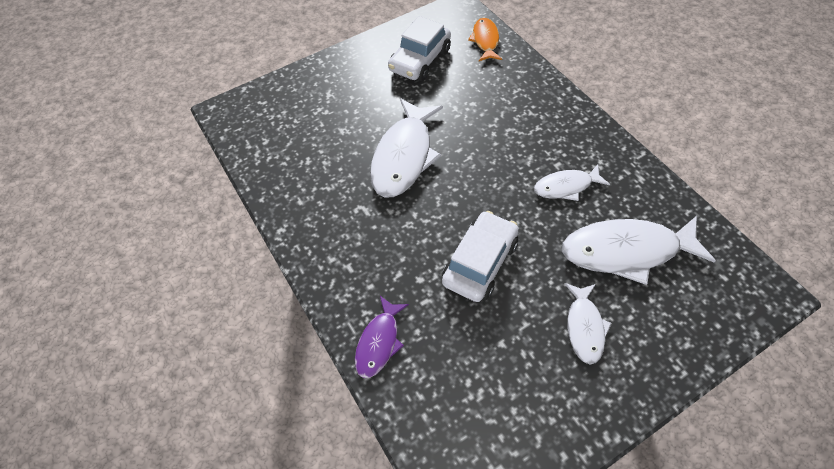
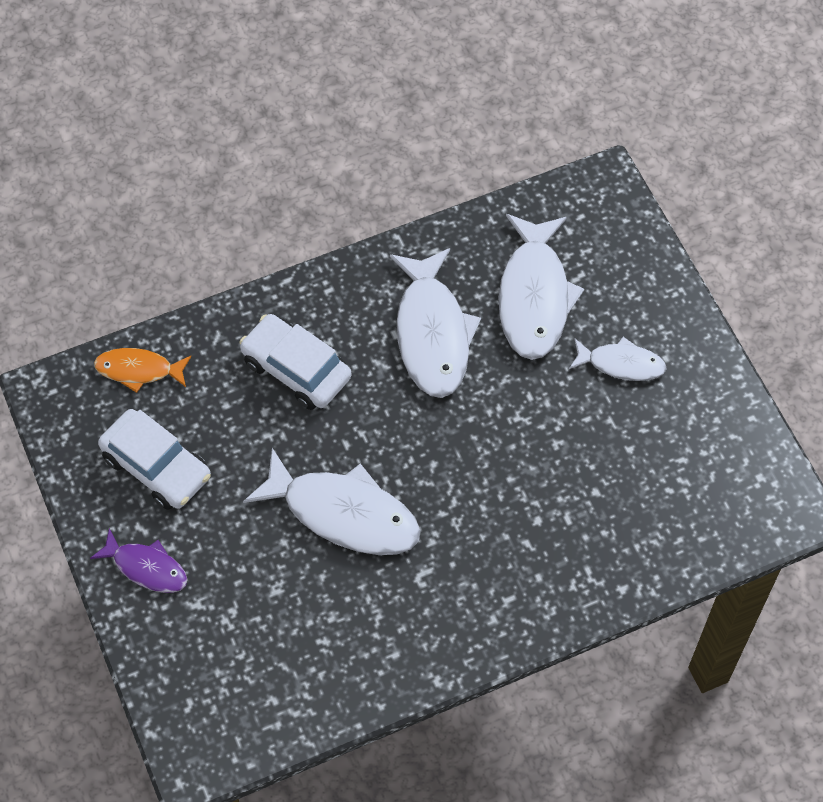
camera: 85 degrees left, 5 degrees up
purple fish [355,296,409,378] -> purple fish moved to [90,528,188,593]
white car [442,211,519,302] -> white car moved to [240,314,352,410]
white fish [534,164,610,201] -> white fish [390,248,481,398], size x1.79

